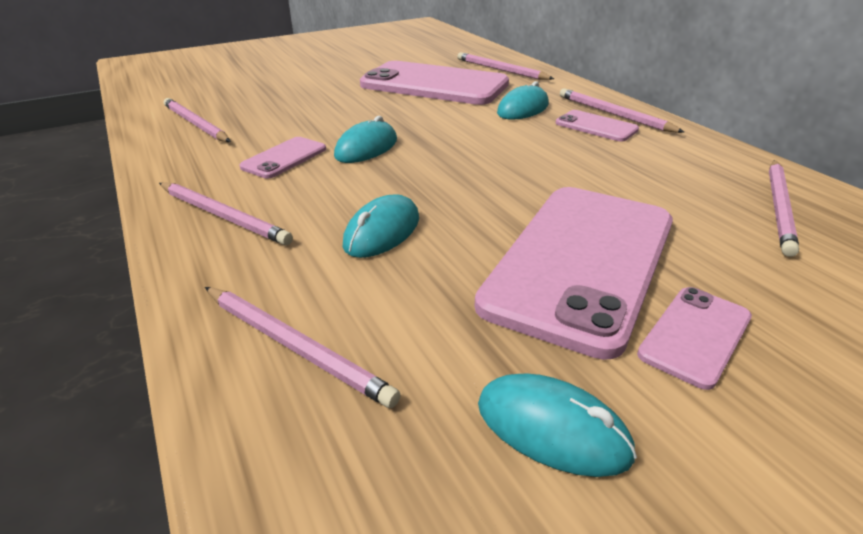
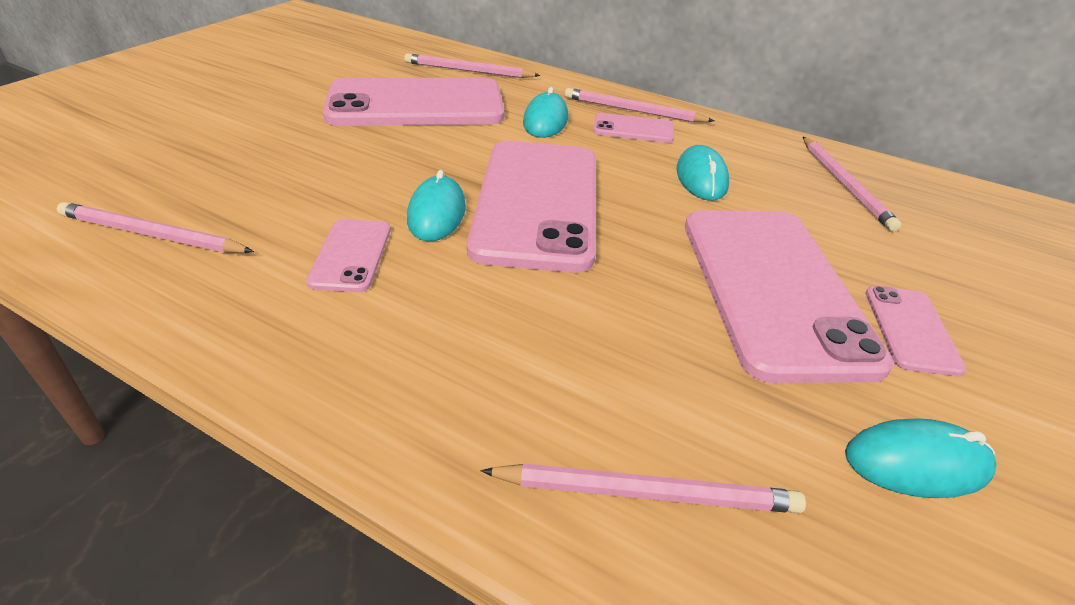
camera: 35 degrees left, 5 degrees up
pink pencil [159,182,293,245] -> none
turquoise mouse [343,194,419,258] -> turquoise mouse moved to [676,145,729,201]
none -> pink phone [467,141,596,273]

